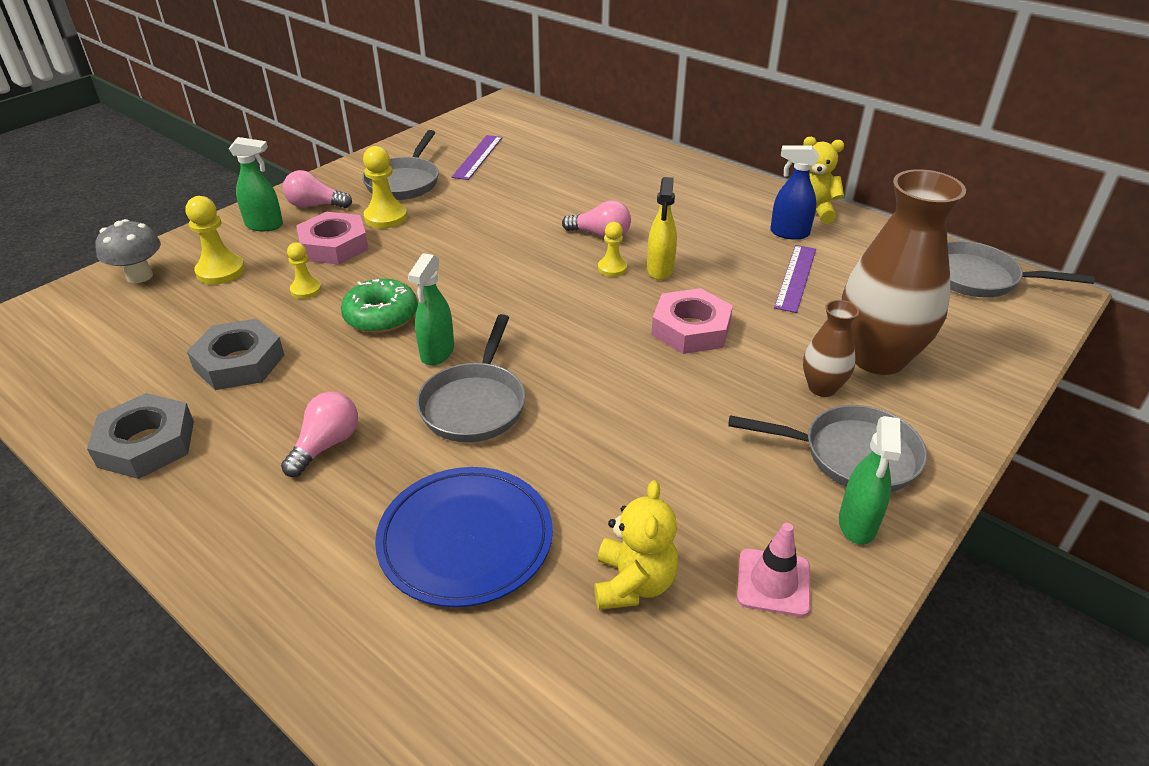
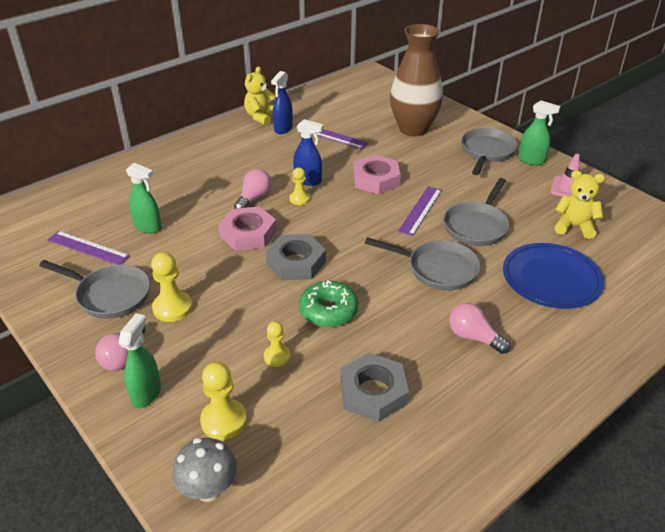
camera: 80 degrees left, 0 degrees up
grey nut [87,393,194,479] -> grey nut moved to [266,234,326,280]
pink nut [296,212,369,265] -> pink nut moved to [219,206,277,251]
green spray bottle [408,253,454,366] -> green spray bottle moved to [126,163,162,234]
yellow spray bottle [647,177,677,280] -> blue spray bottle [293,119,324,186]
brown vase [803,300,859,397] -> none
grey pan [948,241,1095,298] -> grey pan moved to [443,178,509,246]
none -> purple ruler [398,186,442,236]

